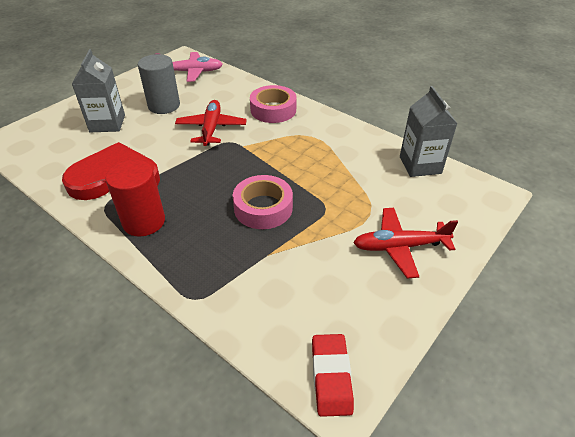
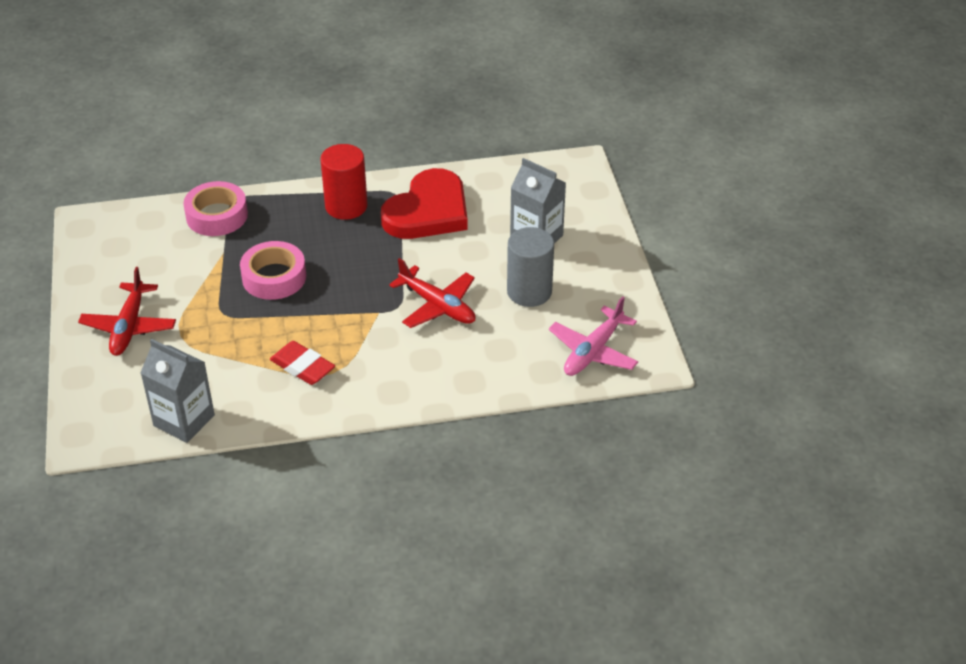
camera: 130 degrees right, 0 degrees up
pink tape [250,85,297,123] -> pink tape moved to [183,181,248,236]
red eraser [312,334,354,417] -> red eraser moved to [270,341,335,385]
red plane [353,208,458,278] -> red plane turned 150 degrees clockwise [78,267,176,356]

